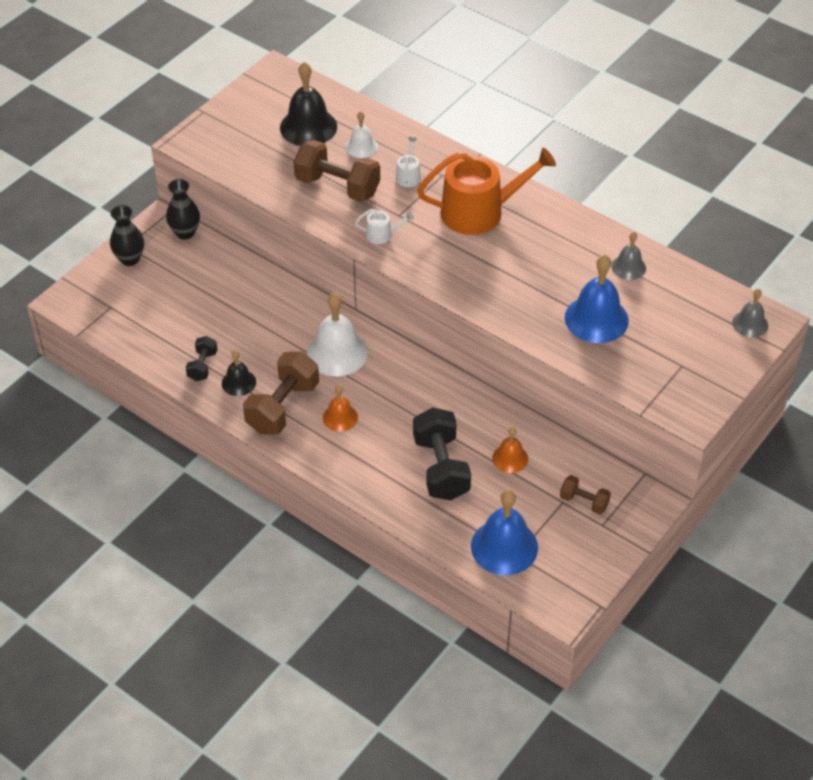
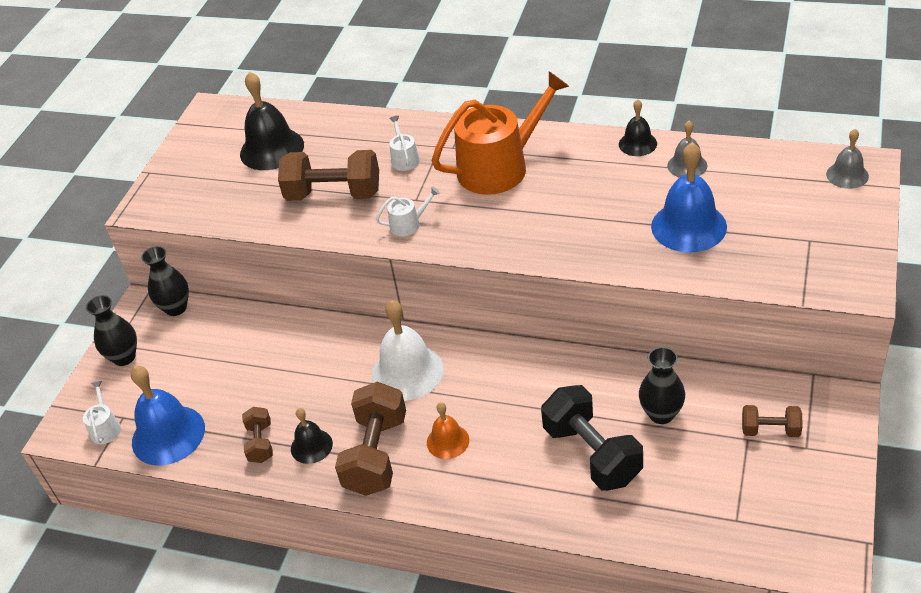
camera: 15 degrees left, 5 degrees down
black dumbbell [186,336,218,381] -> brown dumbbell [242,407,273,463]
white bell [346,111,378,158] -> none
blue bell [471,489,538,575] -> blue bell moved to [131,366,205,465]
orange bell [492,426,528,473] -> black vase [639,347,685,424]
none -> white watering can [83,381,121,444]
none -> black bell [619,99,657,156]

